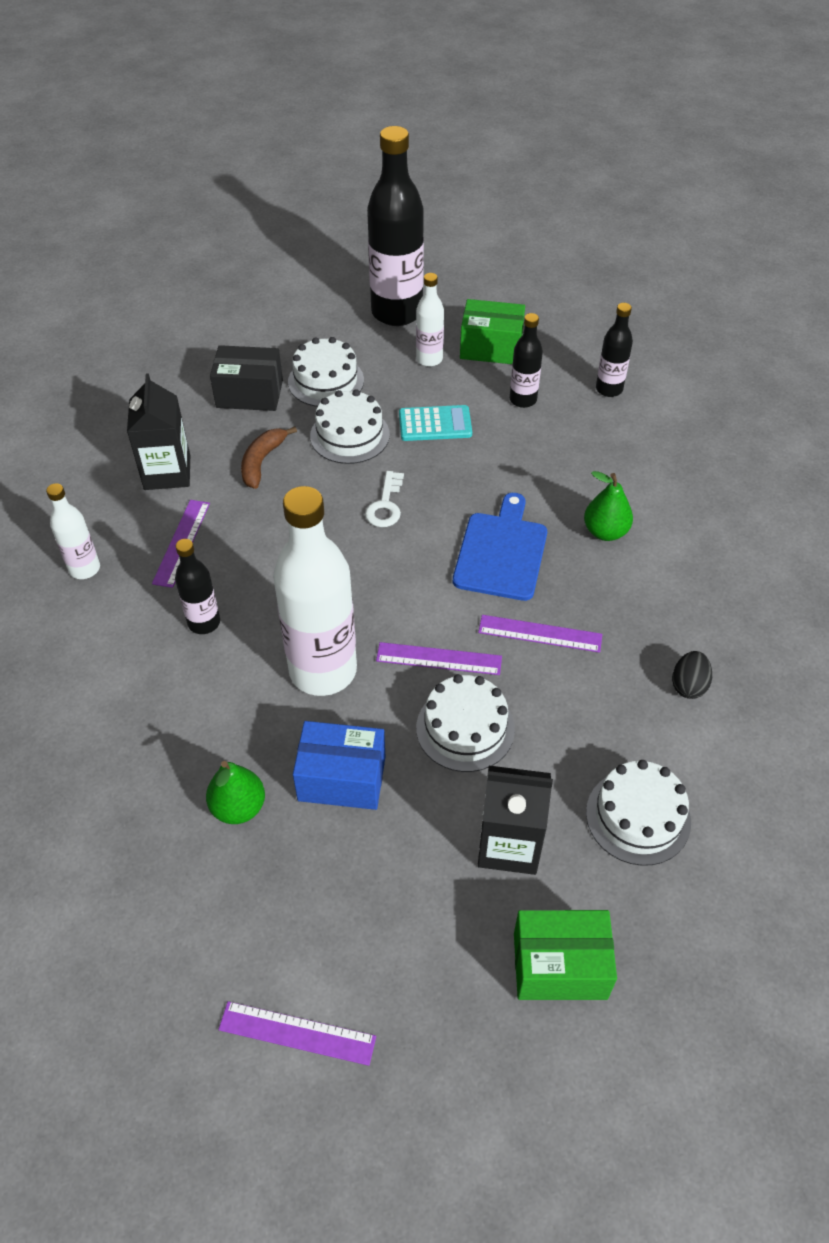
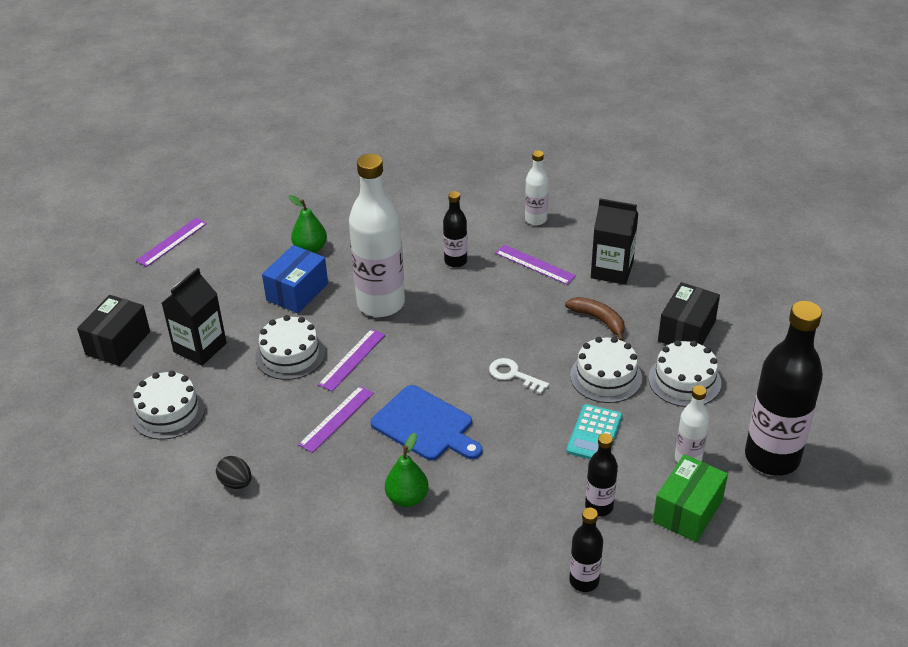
camera: 115 degrees right, 10 degrees down
green box [514,910,617,1000] -> black box [77,295,150,366]

